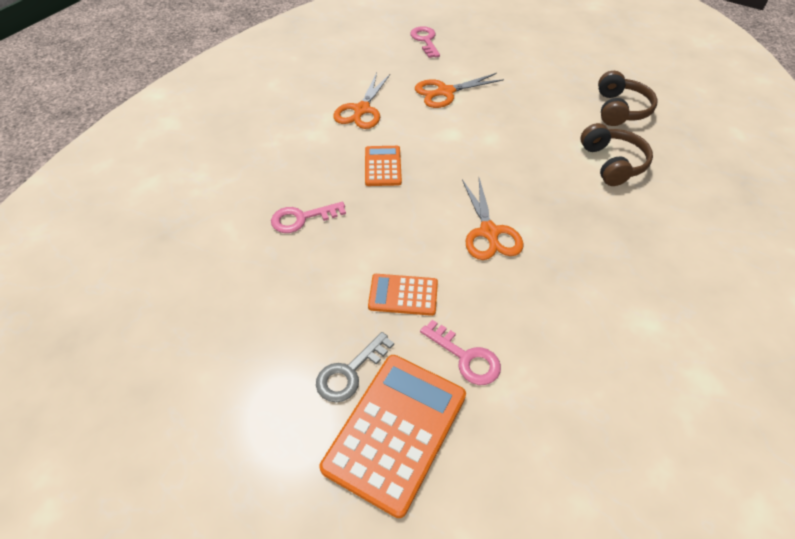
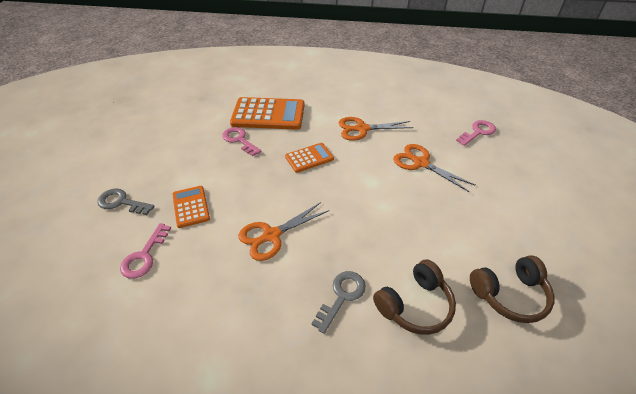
camera: 65 degrees right, 5 degrees down
orange calculator [320,355,466,518] -> orange calculator moved to [230,97,305,130]
none -> grey key [312,271,366,334]

